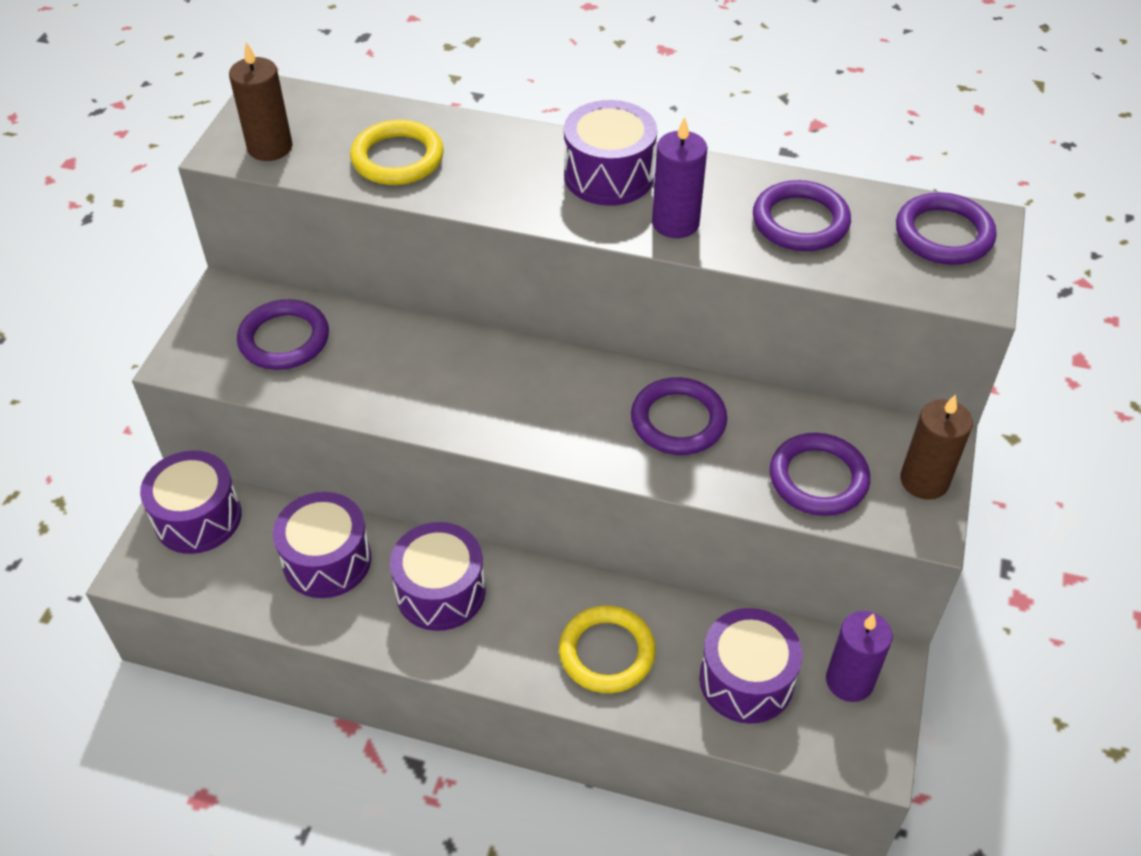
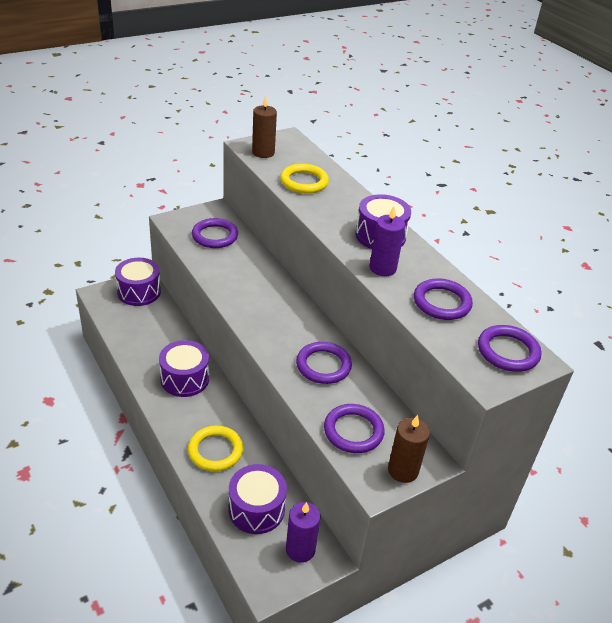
camera: 40 degrees right, 10 degrees down
purple drum [273,492,371,598] -> none

